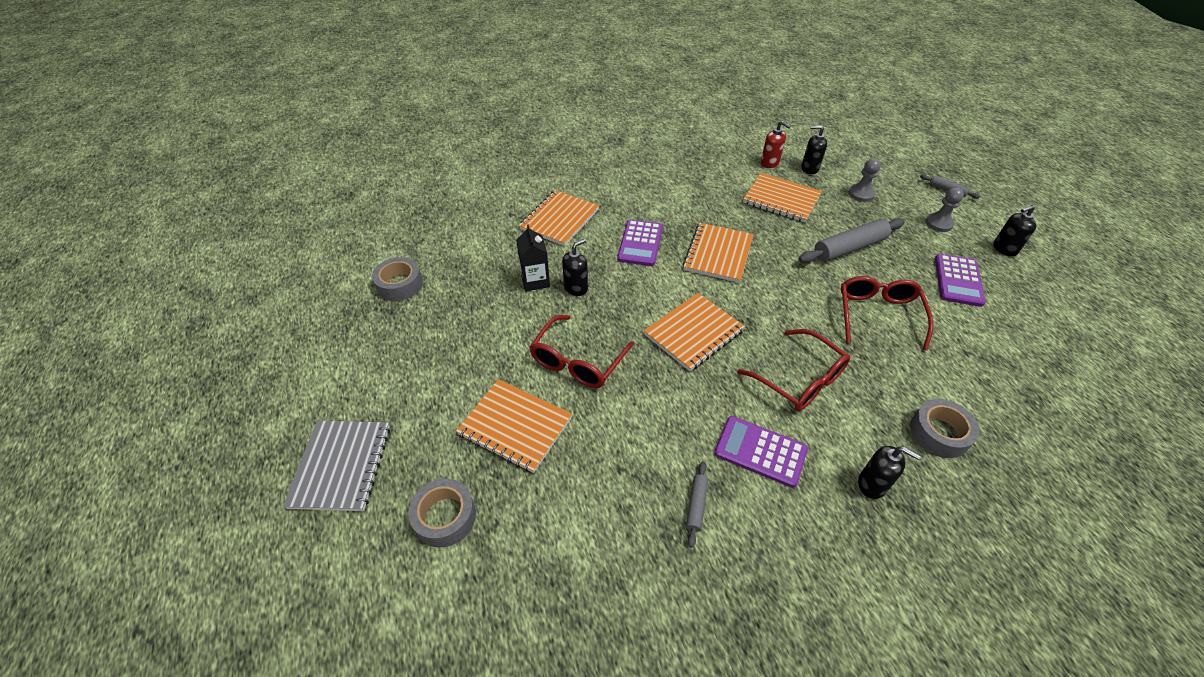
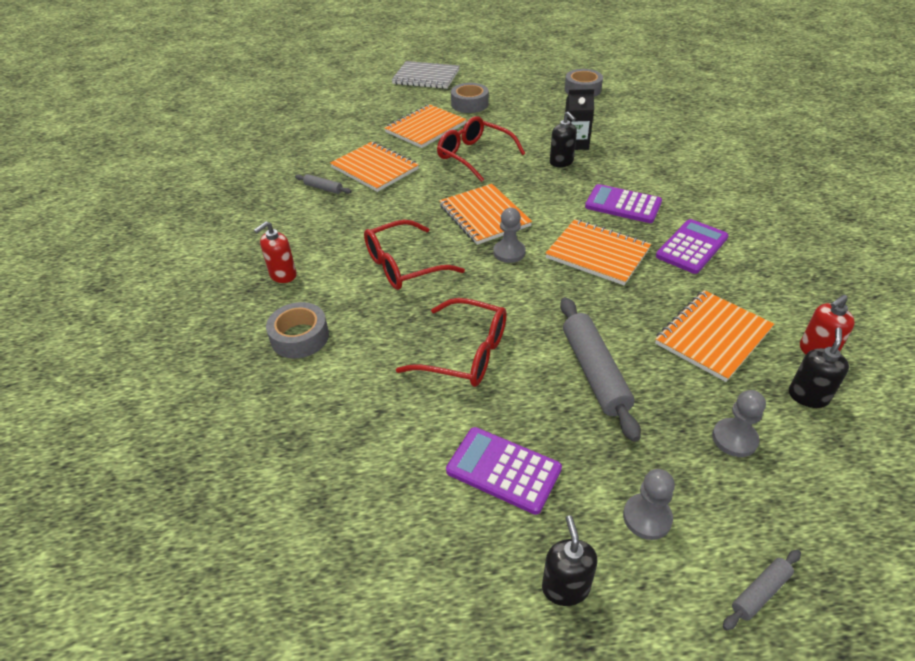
camera: 105 degrees right, 5 degrees down
grey tape [408,479,476,548] -> grey tape moved to [451,83,489,113]
orange notebook [519,190,599,246] -> orange notebook moved to [330,142,419,192]
purple calculator [714,416,808,488] -> purple calculator moved to [656,219,729,274]
black soap dispenser [858,446,921,499] -> red soap dispenser [254,221,297,283]
none -> grey pawn [493,208,526,263]

